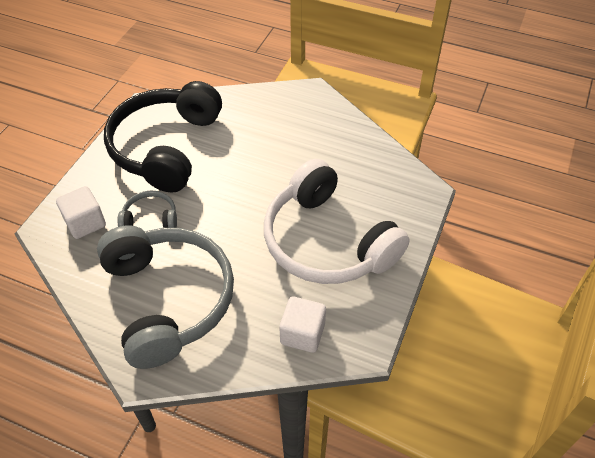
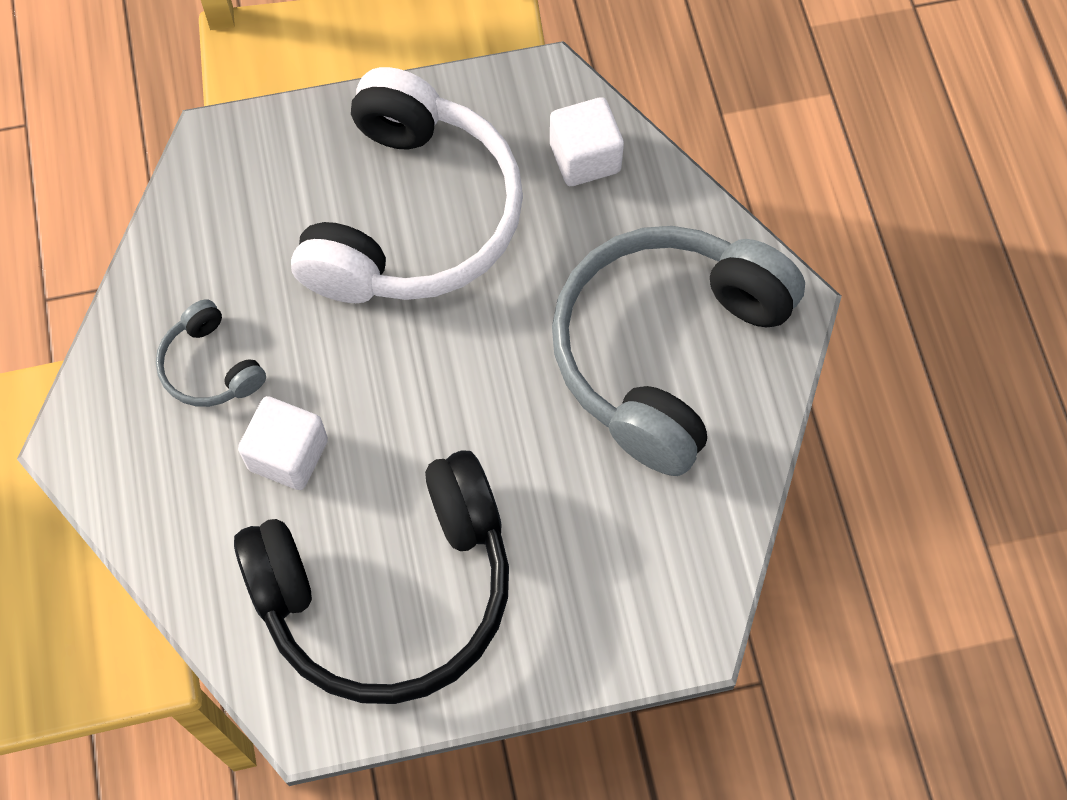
camera: 125 degrees left, 15 degrees up
white cube [56,186,106,239] -> white cube moved to [238,396,328,490]
grey headphones [117,190,177,228] -> grey headphones moved to [156,299,266,407]

